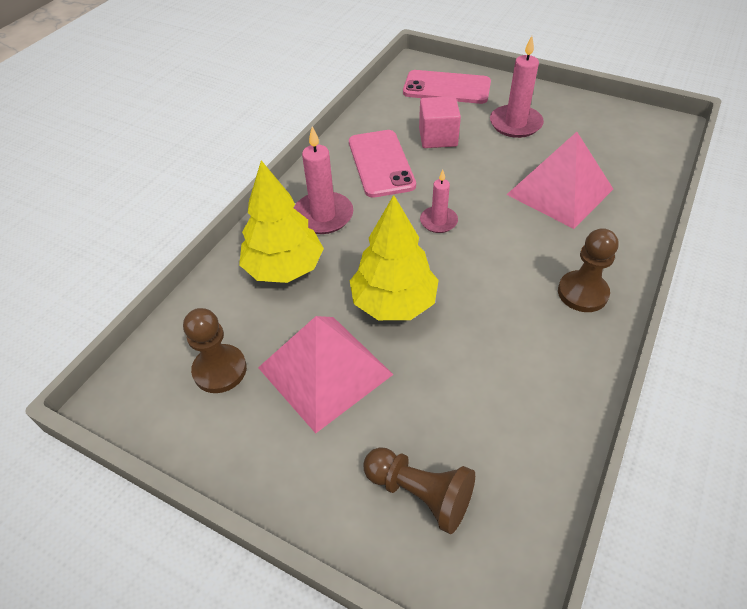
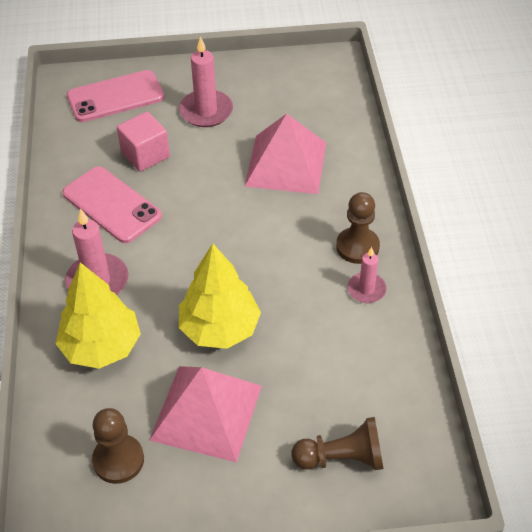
camera: 35 degrees left, 0 degrees up
pink candle [420,170,458,233] -> pink candle moved to [347,247,387,303]

